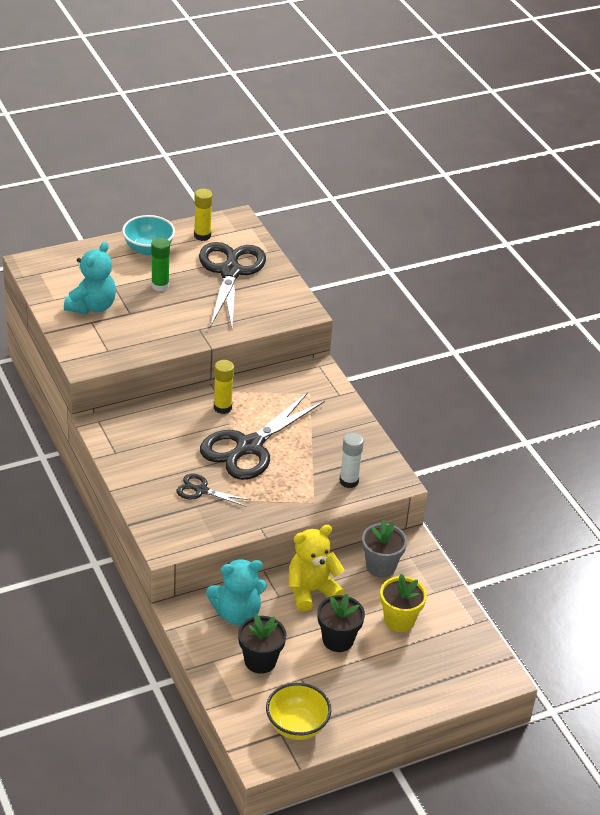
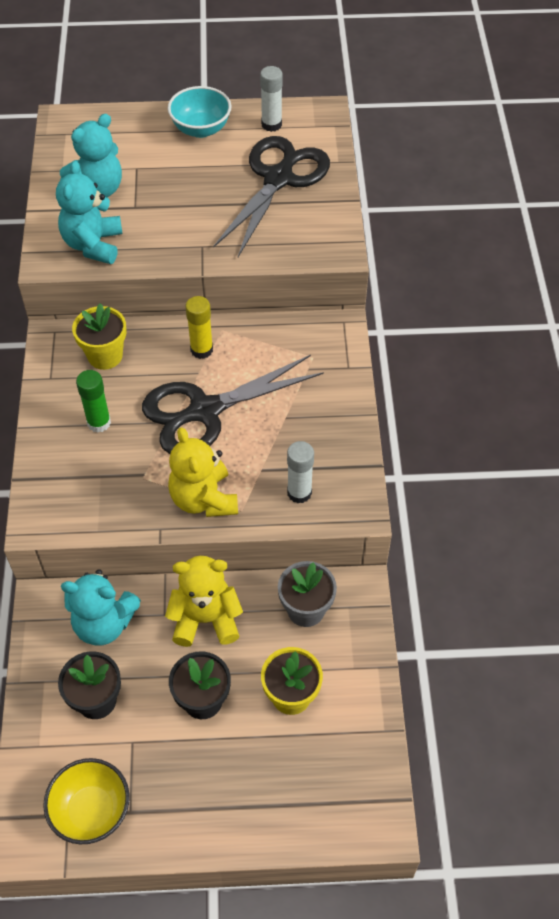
camera: 25 degrees right, 15 degrees up
green glue stick [151,238,170,292] -> green glue stick moved to [76,370,111,433]
black scissors [177,474,250,507] -> none
yellow glue stick [194,189,213,241] -> white glue stick [260,66,283,132]
none -> turquoise teddy bear [56,160,123,264]
none -> yellow flower pot [72,303,126,370]
none -> yellow teddy bear [168,427,238,517]

